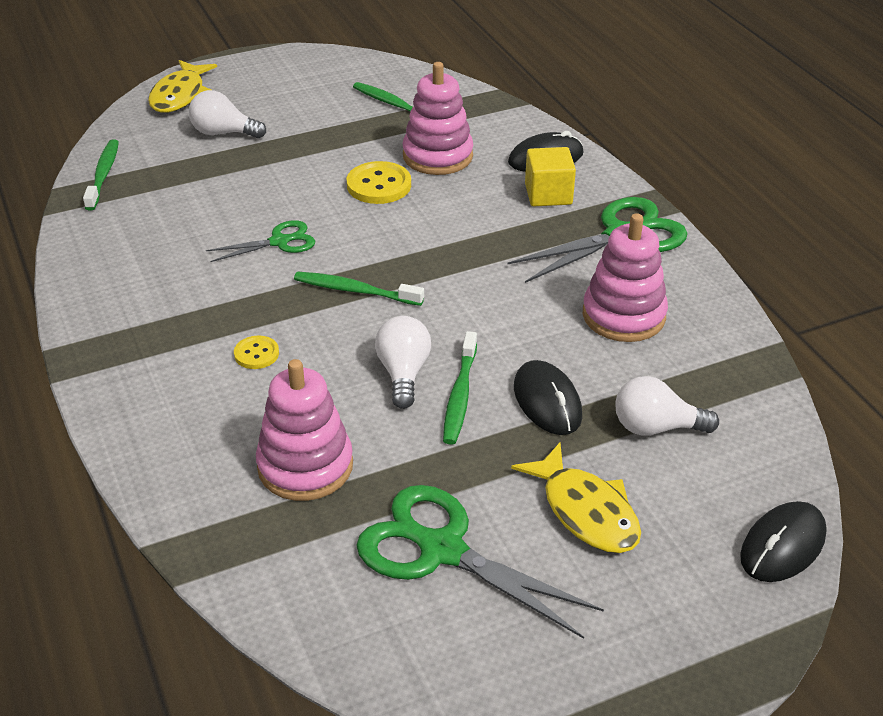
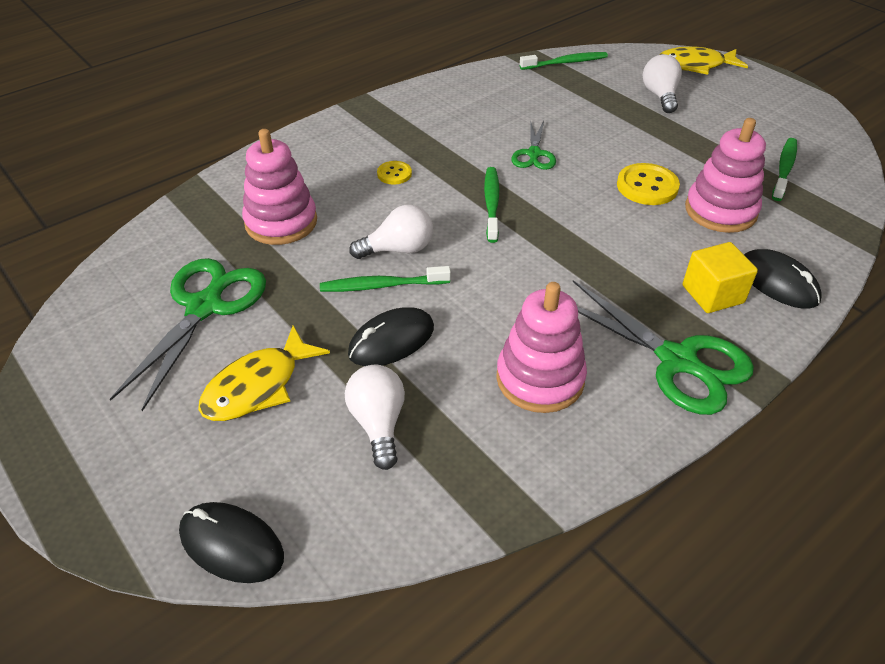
camera: 75 degrees right, 5 degrees up
green scissors [206,220,315,262] -> green scissors turned 45 degrees clockwise [511,120,556,170]

